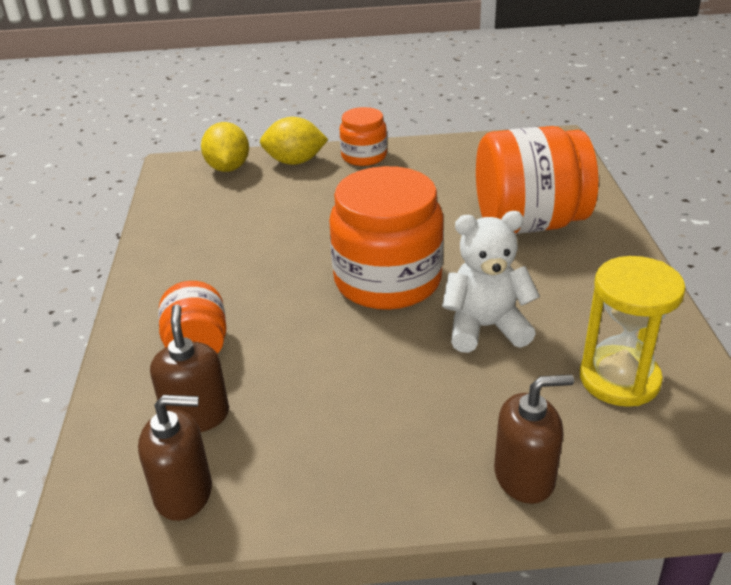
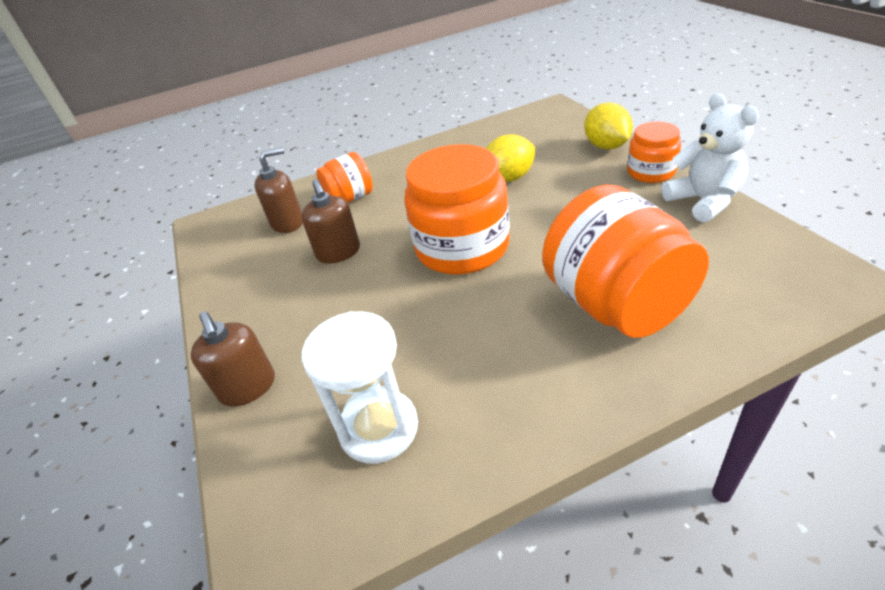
camera: 75 degrees right, 5 degrees up
brown soap dispenser [138,395,212,521] -> brown soap dispenser moved to [301,179,360,264]
yellow lemon [201,122,249,172] -> yellow lemon moved to [486,134,535,182]
white teddy bear [442,211,540,353] -> white teddy bear moved to [662,93,759,222]
yellow hourglass [580,256,686,407] -> white hourglass [302,311,418,464]

